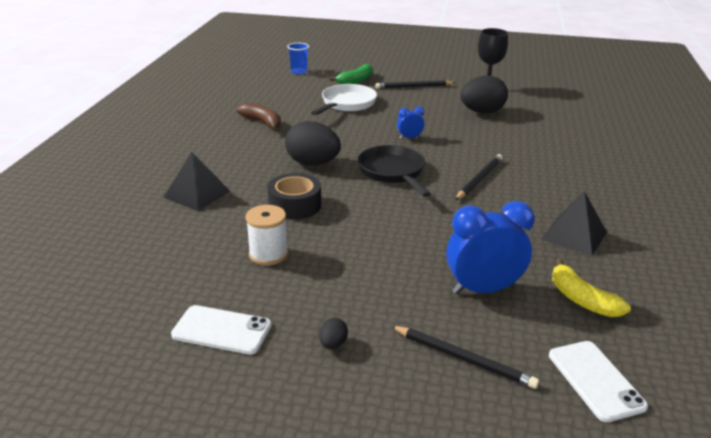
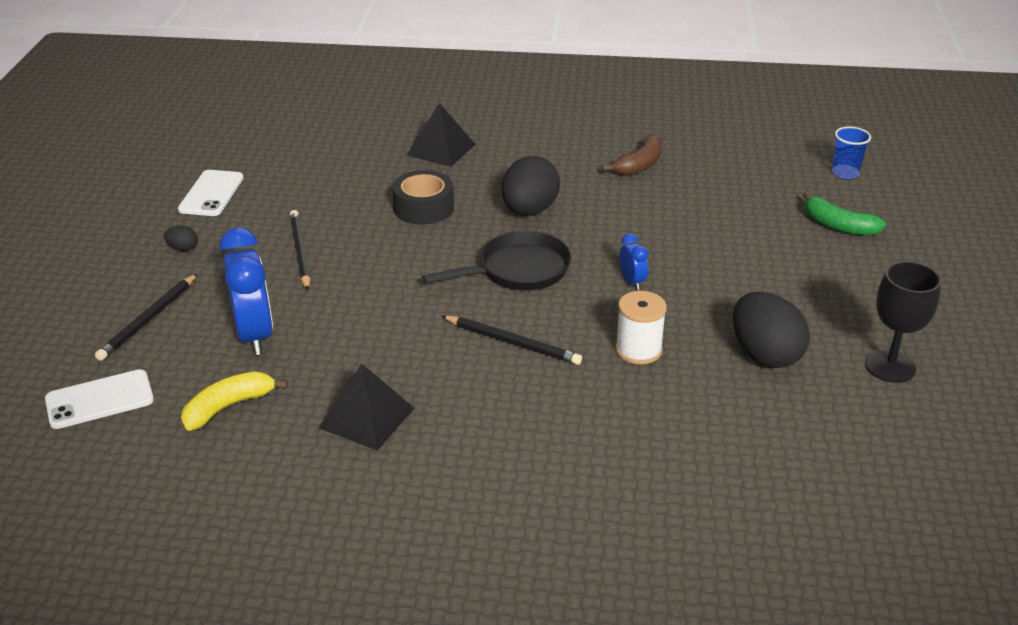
camera: 85 degrees right, 5 degrees up
white spool [246,205,288,266] -> white spool moved to [615,291,667,365]
white pan [311,84,377,115] -> none
black pencil [375,80,456,89] -> black pencil moved to [290,210,311,291]

